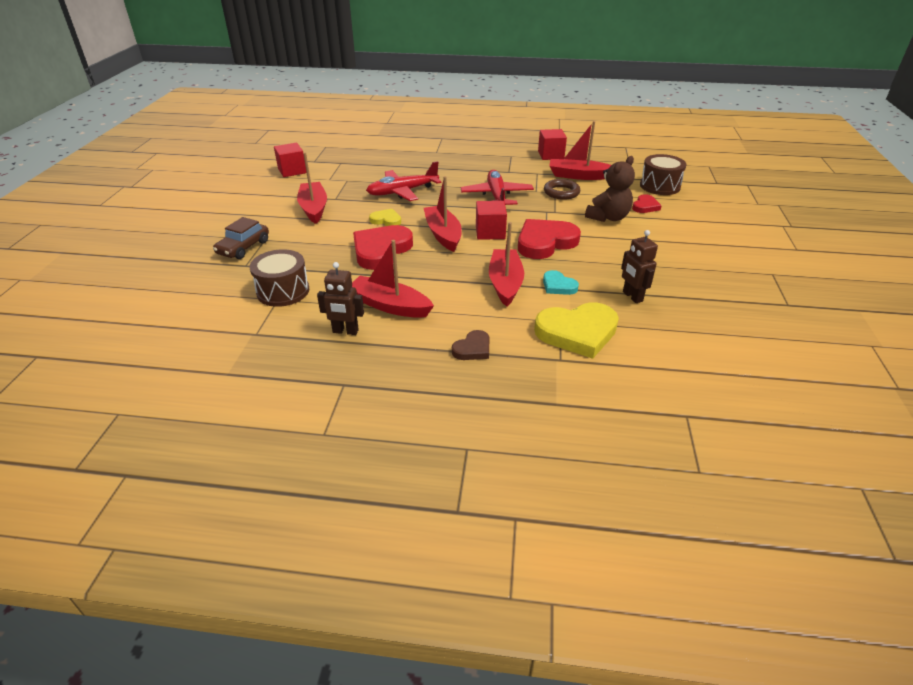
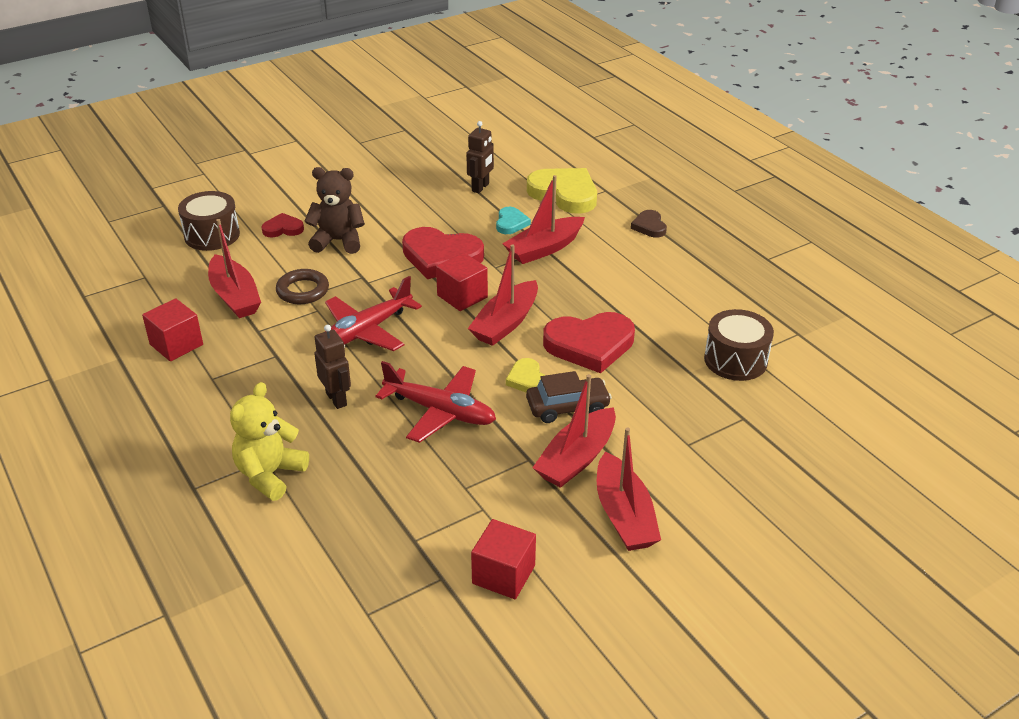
camera: 130 degrees left, 0 degrees up
brown car [213,217,269,259] -> brown car moved to [526,371,612,423]
brown robot [317,262,364,335] -> brown robot moved to [314,324,351,409]
red boat [352,240,434,318] -> red boat moved to [597,427,661,551]
brown heart [452,330,489,360] -> brown heart turned 105 degrees counterclockwise [631,210,667,238]
none -> yellow teddy bear [230,382,309,501]

